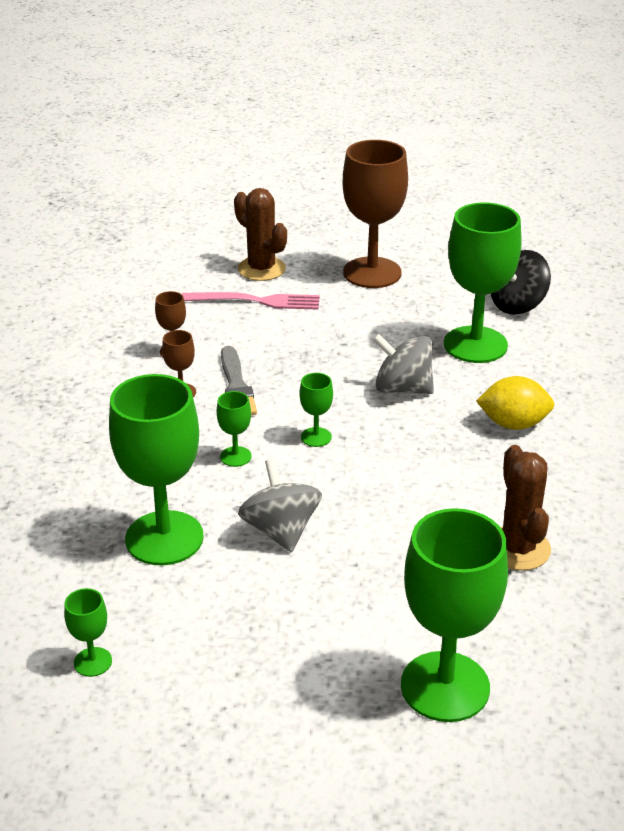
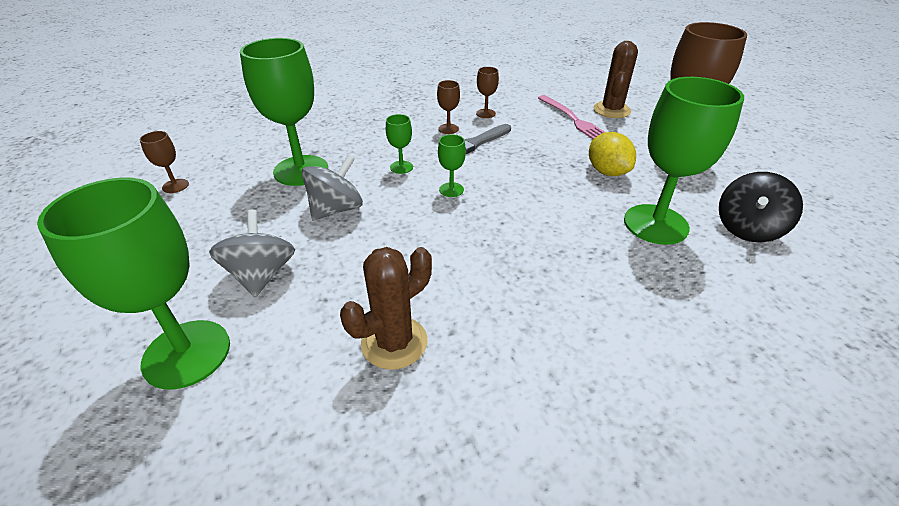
camera: 60 degrees right, 5 degrees up
green goblet [64,588,112,677] -> brown goblet [140,131,189,193]
grey spinning top [373,333,434,394] -> grey spinning top moved to [209,210,295,297]
yellow lemon [476,376,554,430] -> yellow lemon moved to [589,132,636,176]
black spinning top [491,250,551,315] -> black spinning top turned 75 degrees counterclockwise [719,172,803,242]

